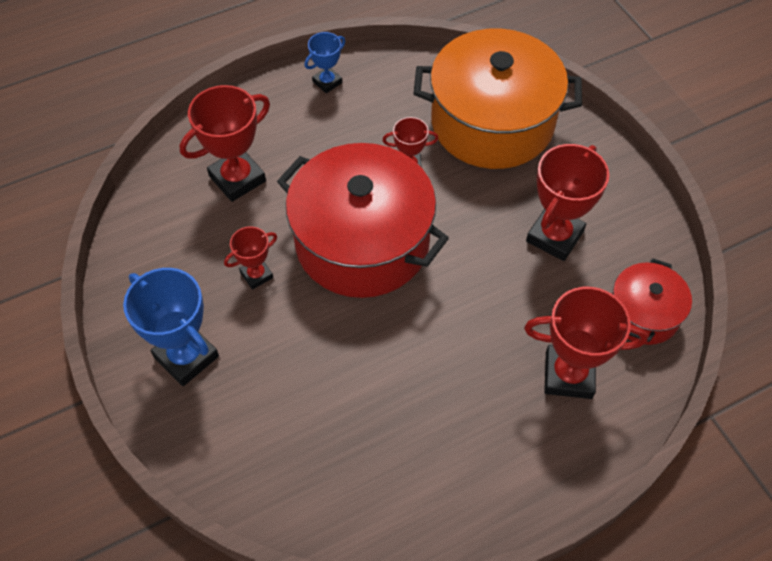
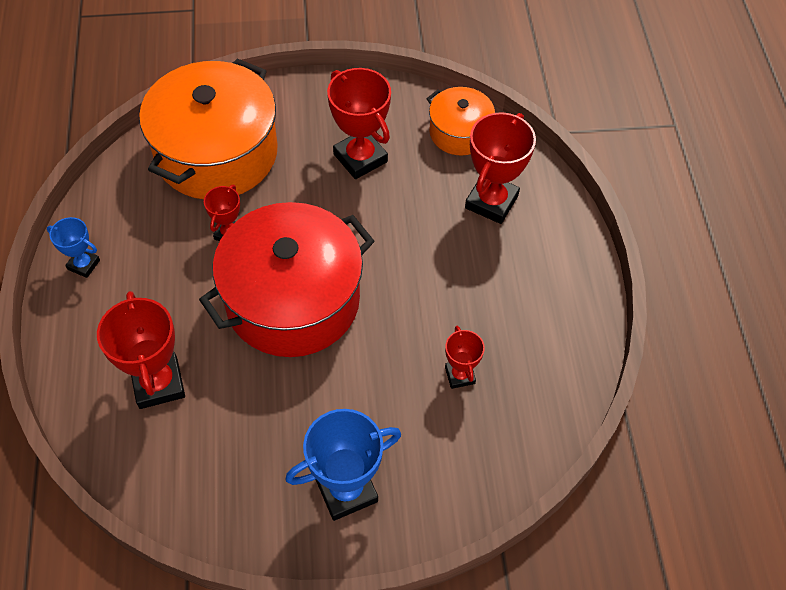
camera: 70 degrees left, 0 degrees up
red trophy [224,226,277,290] -> red trophy moved to [445,326,485,389]
blue trophy [304,32,345,93] -> blue trophy turned 45 degrees counterclockwise [47,217,100,278]
red pot [612,258,692,345] -> orange pot [426,87,495,156]

